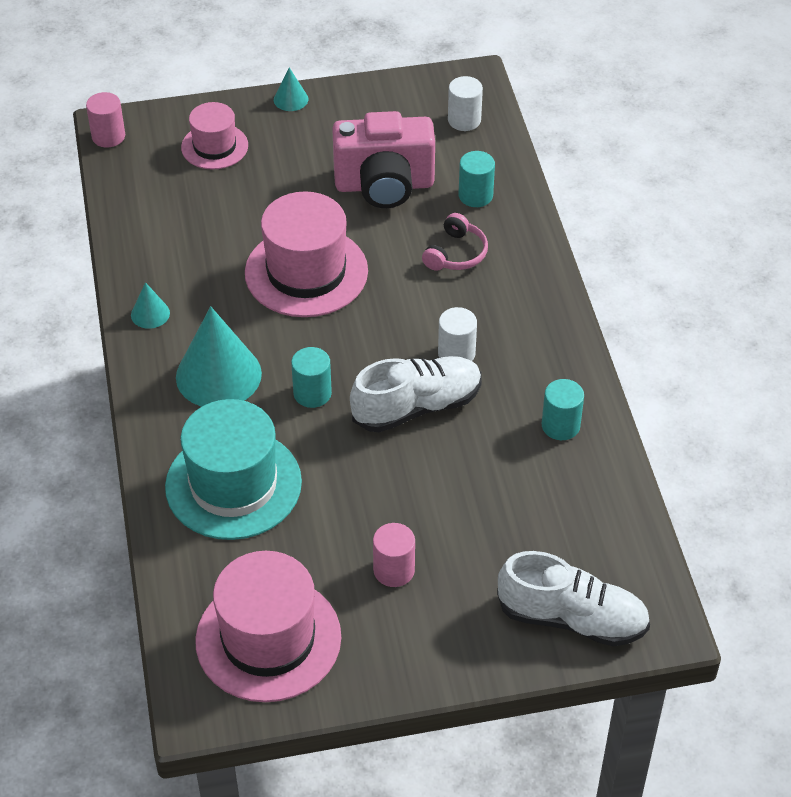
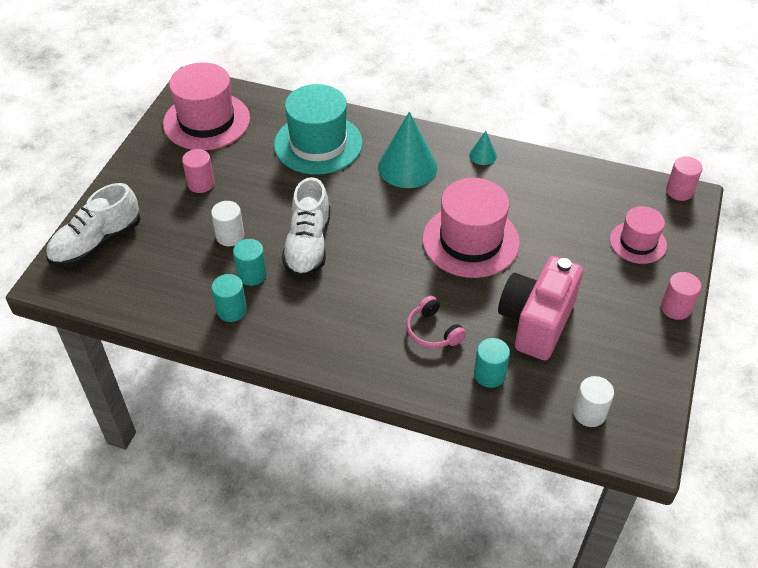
camera: 120 degrees right, 0 degrees up
turquoise cone [274,68,308,111] -> pink cylinder [661,272,701,320]
turquoise cylinder [291,347,332,408] -> turquoise cylinder moved to [233,239,267,286]
white cylinder [438,307,477,361] -> white cylinder moved to [211,201,244,246]

